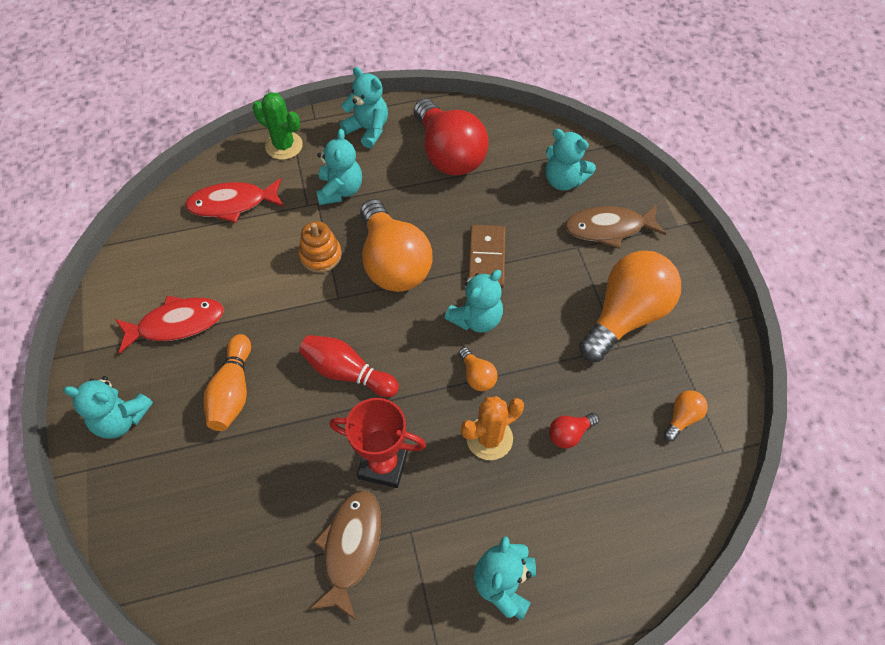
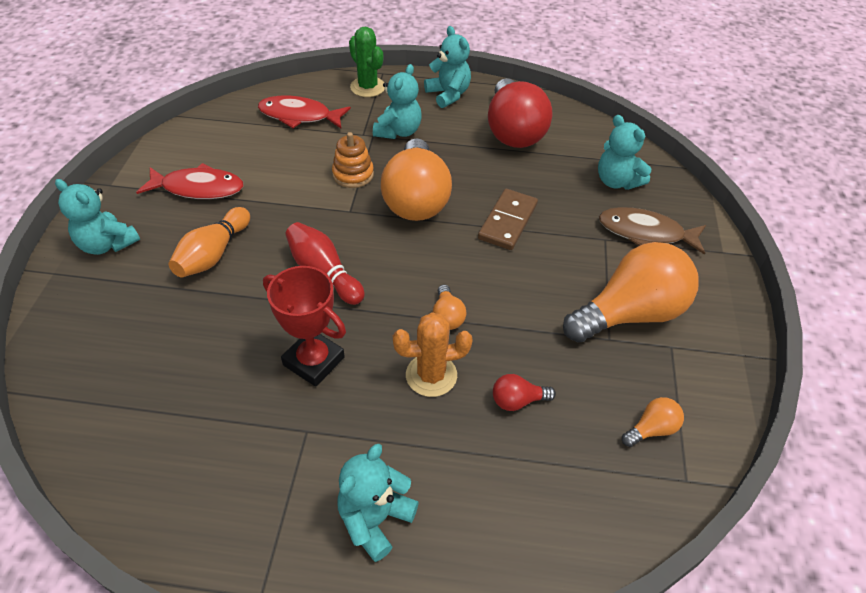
camera: 20 degrees right, 10 degrees down
brown fish [310,491,381,620] -> none
turquoise teddy bear [445,270,503,333] -> none

